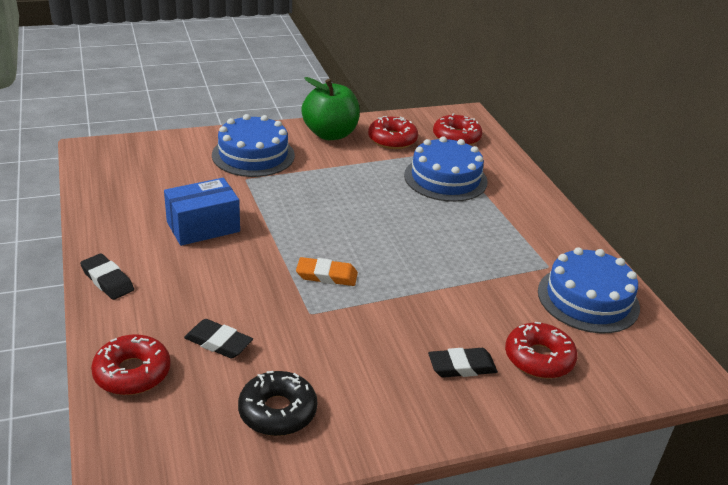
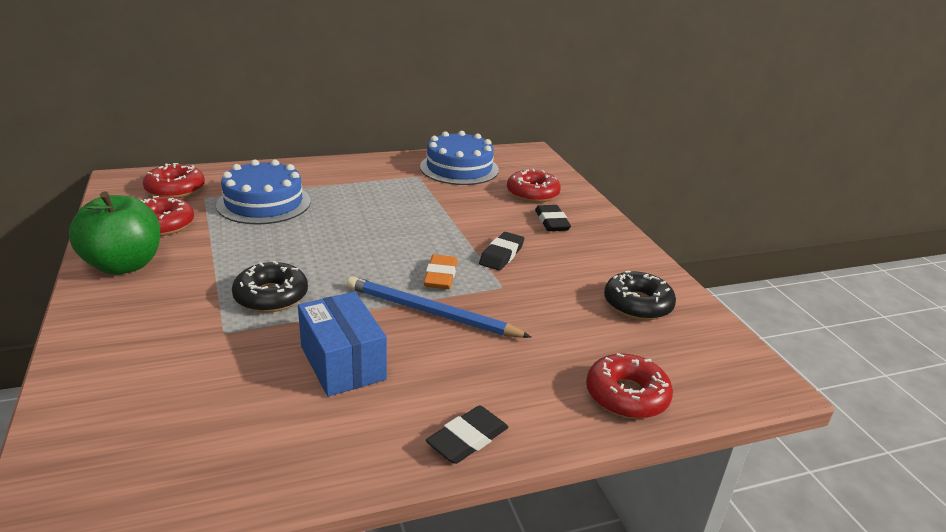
camera: 90 degrees left, 5 degrees down
black eraser [184,319,253,359] -> black eraser moved to [479,232,524,271]
blue cake [212,114,295,177] -> none
none -> black donut [232,261,308,313]
none -> blue pencil [347,276,531,338]

